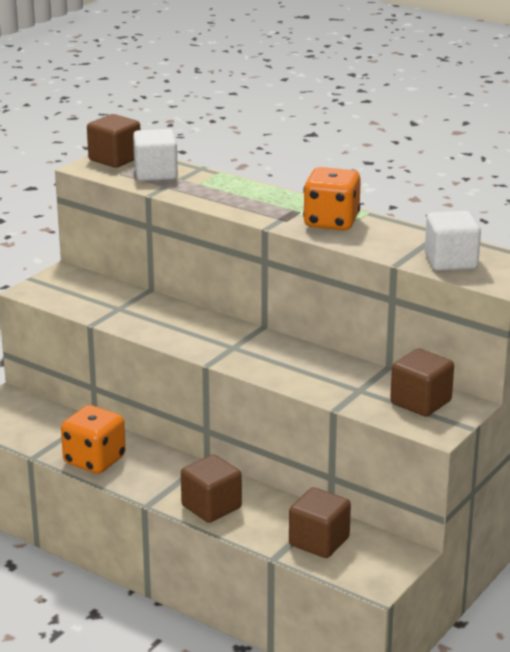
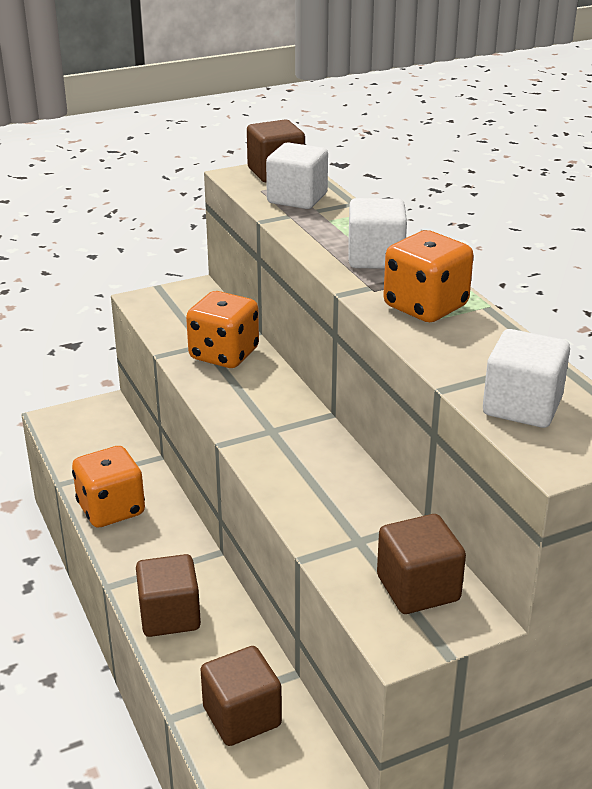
camera: 30 degrees right, 5 degrees up
none -> orange dice [186,291,259,368]
none -> white cube [348,198,407,269]

